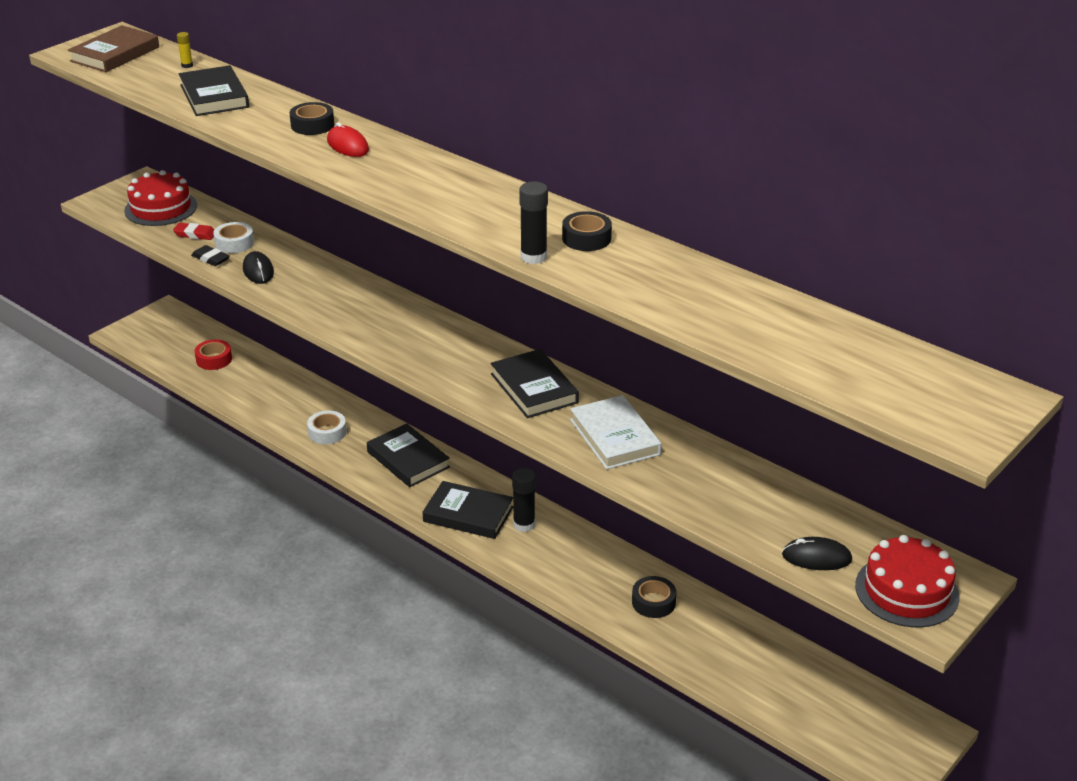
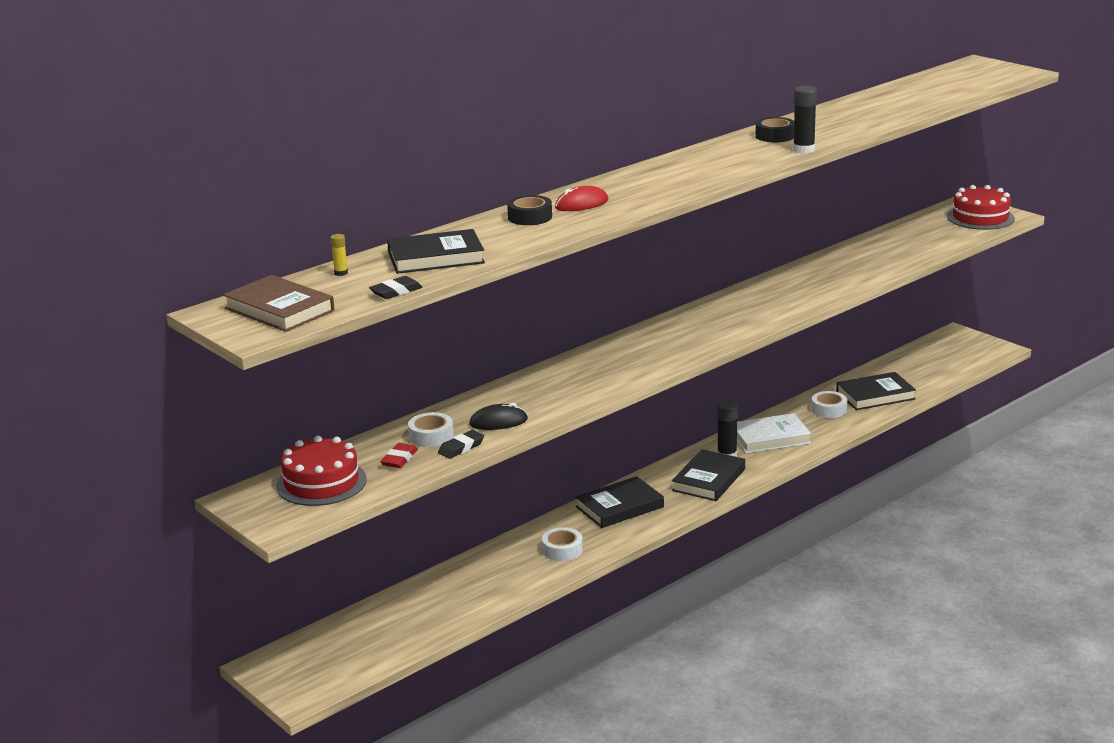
camera: 80 degrees left, 10 degrees down
red tape [194,339,232,370] -> none
black book [490,349,579,418] -> black book moved to [836,372,916,410]
white book [570,395,662,470] -> white book moved to [737,413,811,453]
black tape [632,576,677,618] -> white tape [811,391,847,418]
black mouse [782,537,852,570] -> none
none -> black eraser [369,276,422,299]

